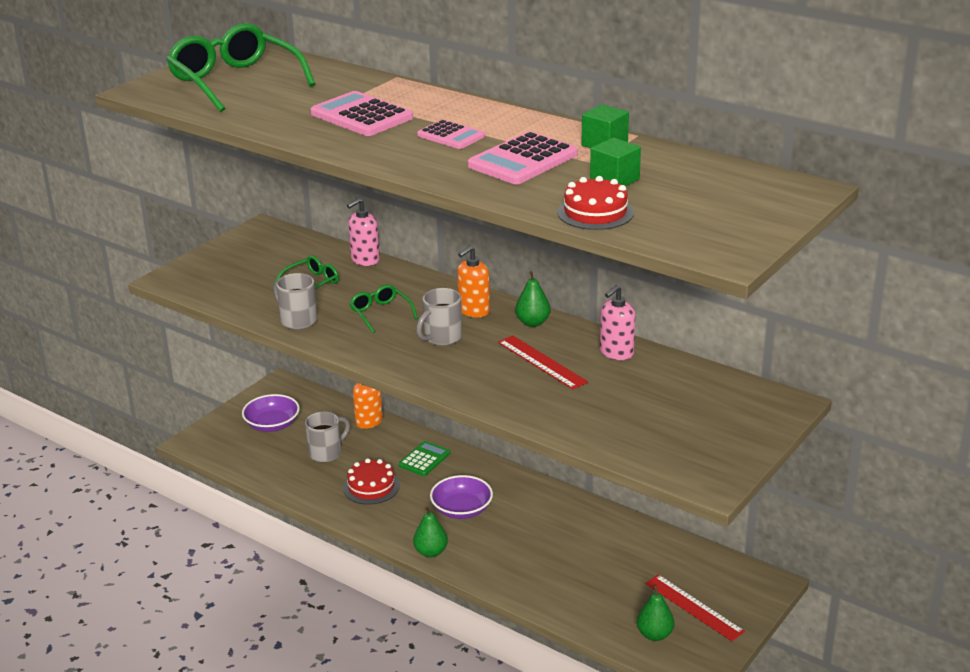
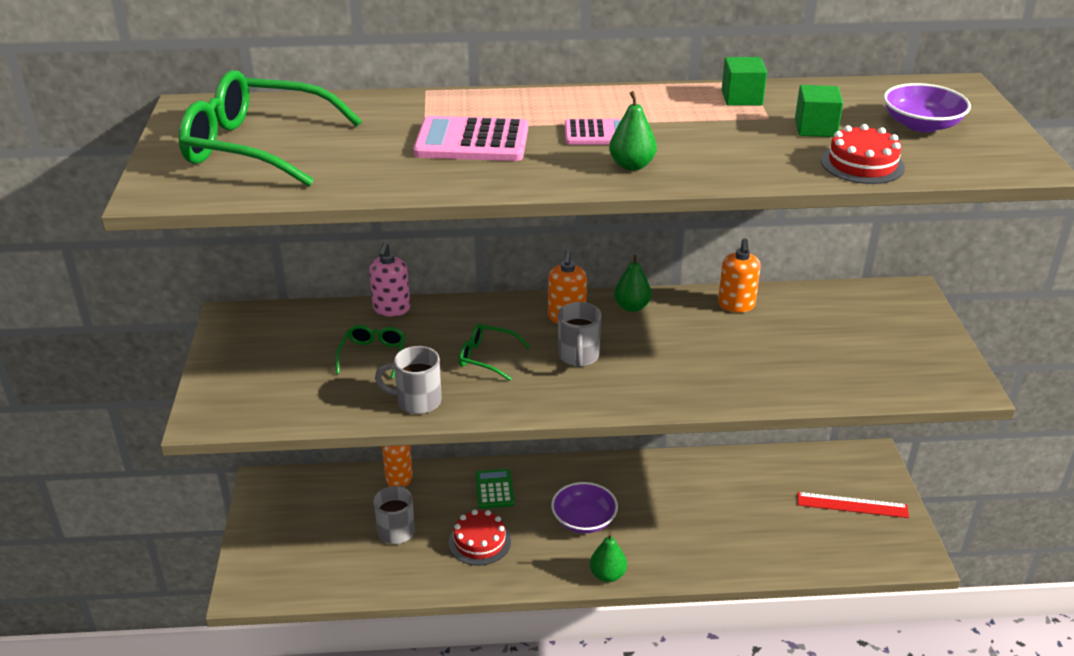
camera: 40 degrees left, 5 degrees up
purple bowl [242,394,300,432] -> purple bowl moved to [883,83,971,132]
pink calculator [468,132,578,184] -> none
red ruler [498,335,588,389] -> none
pink soap dispenser [600,285,635,360] -> orange soap dispenser [718,238,761,312]
green pear [637,584,674,641] -> green pear moved to [609,91,657,171]

